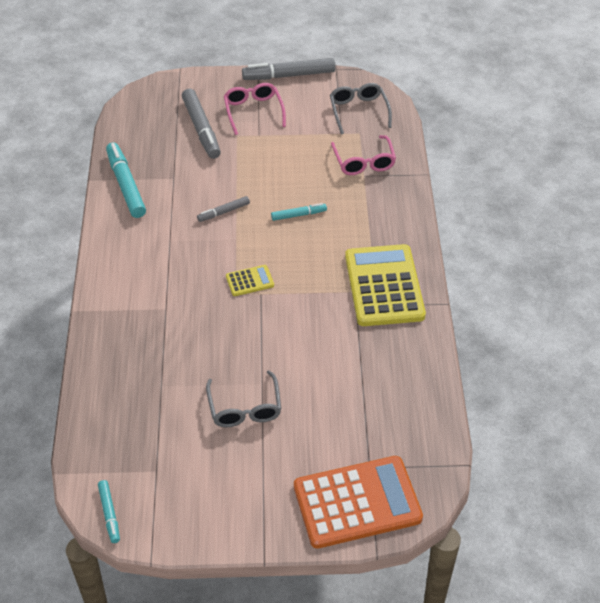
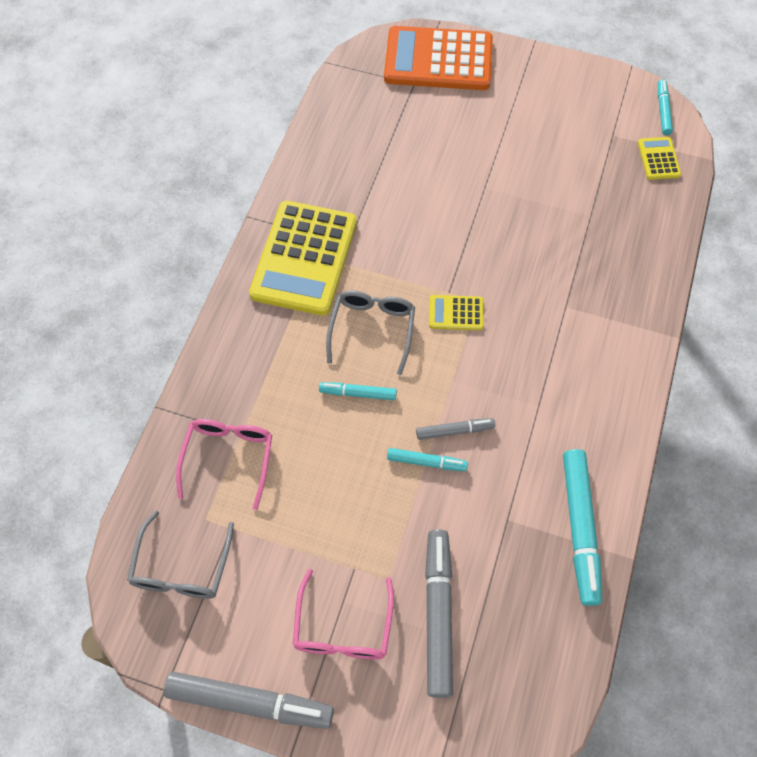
camera: 160 degrees left, 15 degrees up
grey glasses [206,370,281,427] -> grey glasses moved to [326,290,415,375]
none -> turquoise marker [387,448,468,471]
none -> yellow calculator [638,137,681,180]

